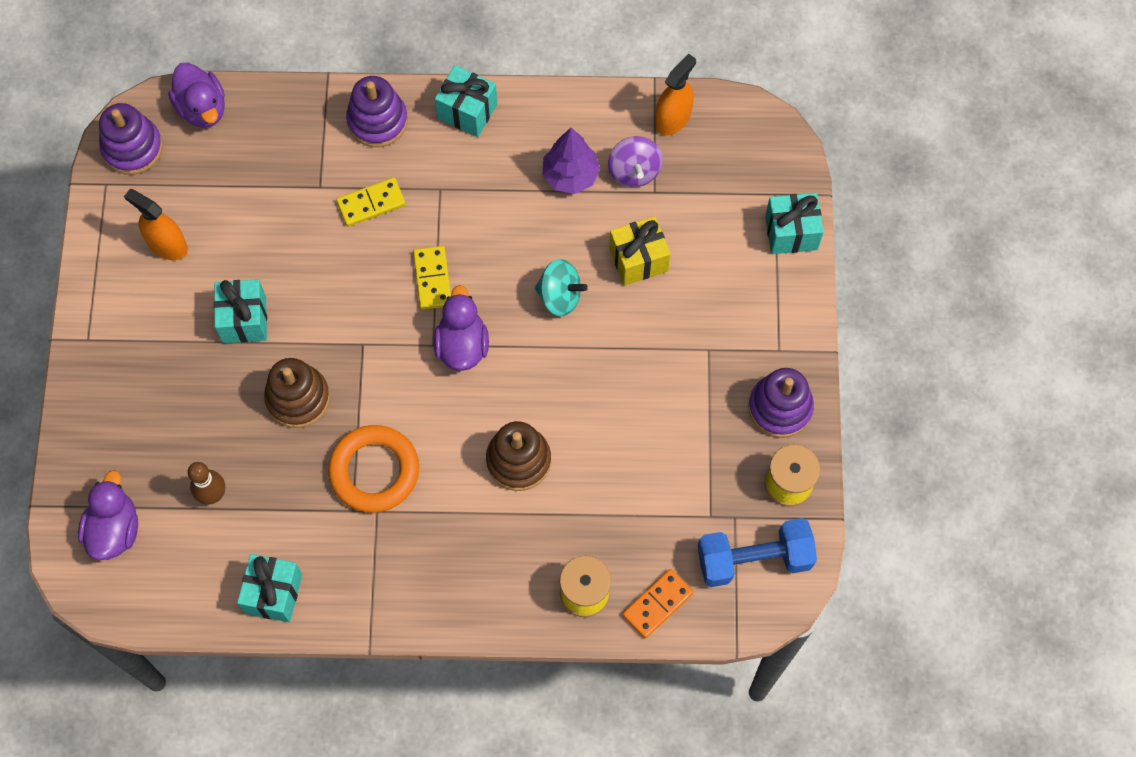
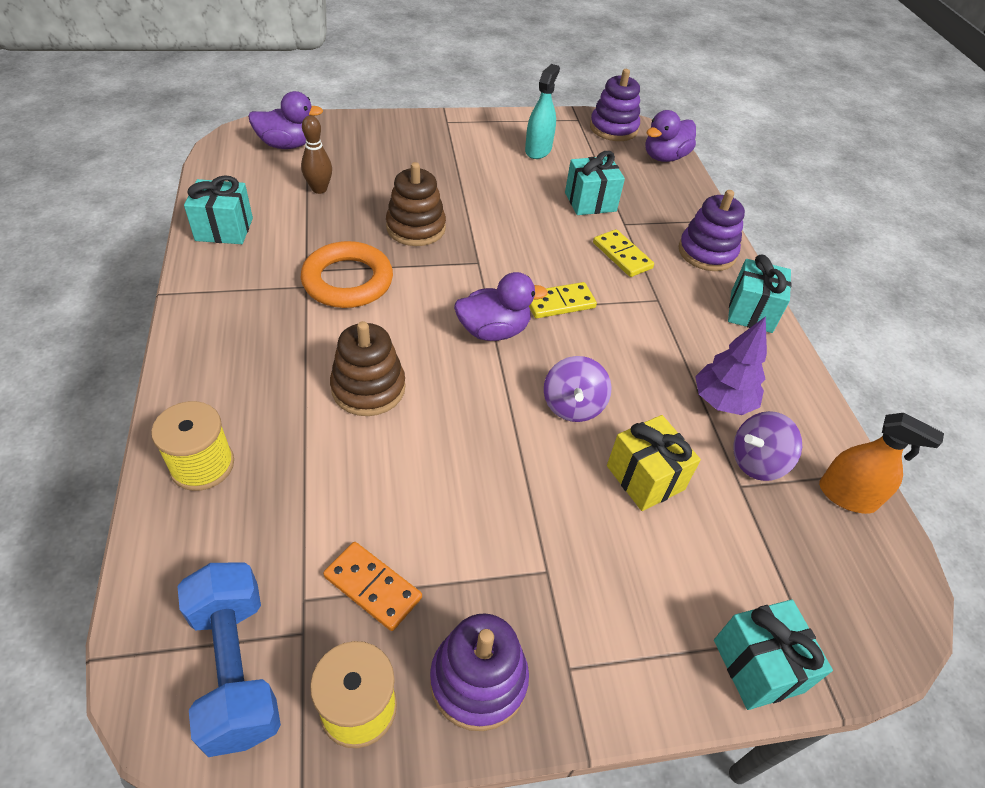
camera: 75 degrees right, 20 degrees down
orange spray bottle [124,189,188,260] -> turquoise spray bottle [525,64,560,159]
turquoise gift [214,279,267,343] -> turquoise gift moved to [565,151,625,215]
turquoise spinning top [534,259,588,316] -> purple spinning top [544,356,612,422]
orange domino [622,569,694,638] -> orange domino moved to [323,542,422,631]

